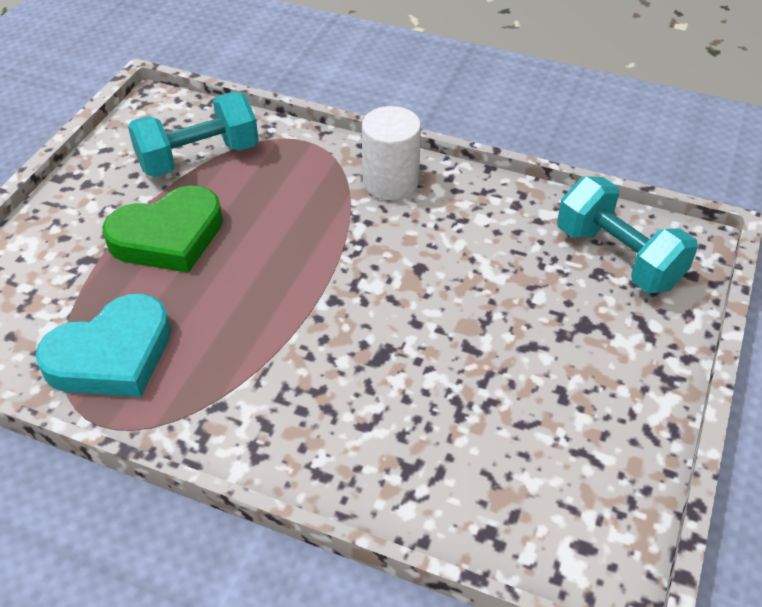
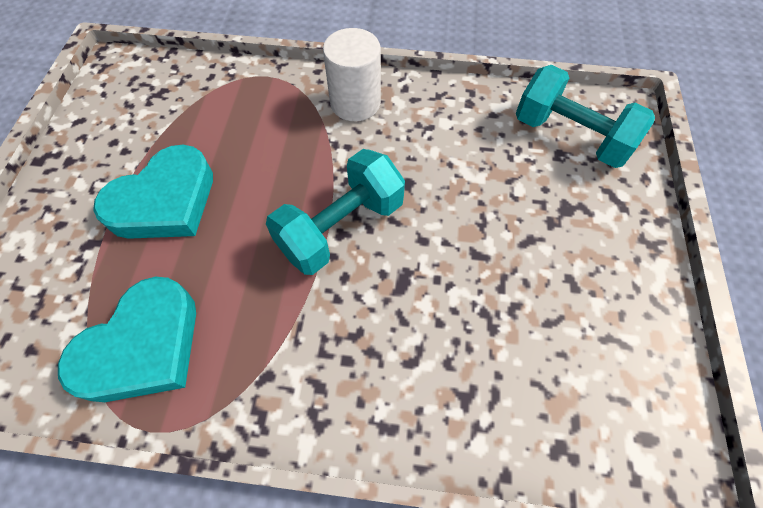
camera: 15 degrees left, 15 degrees up
green heart [102,185,223,273] -> turquoise heart [93,145,213,239]
turquoise dumbbell [128,92,259,177] -> turquoise dumbbell moved to [266,149,405,275]

